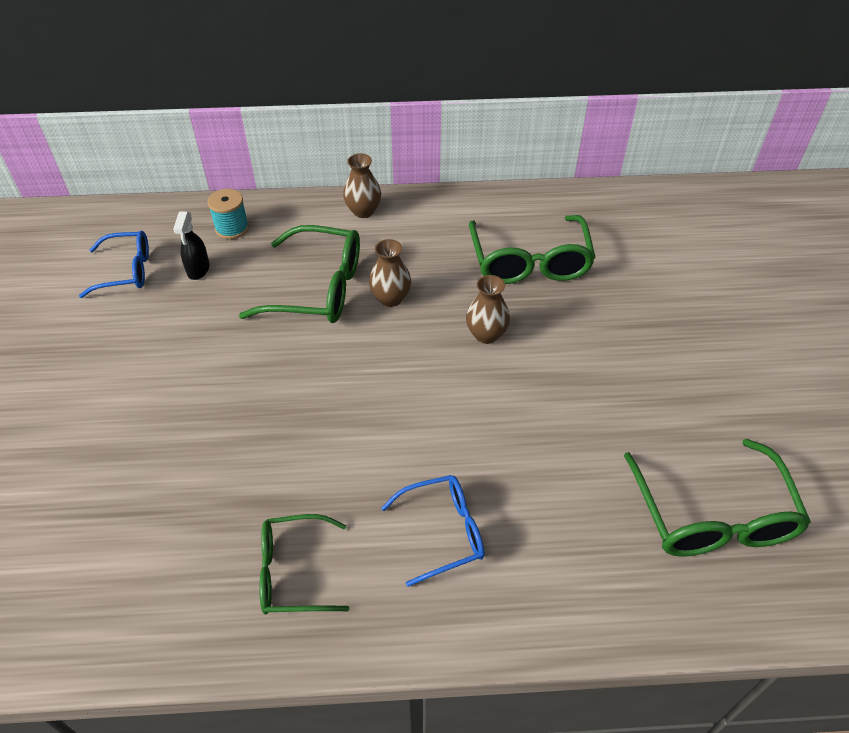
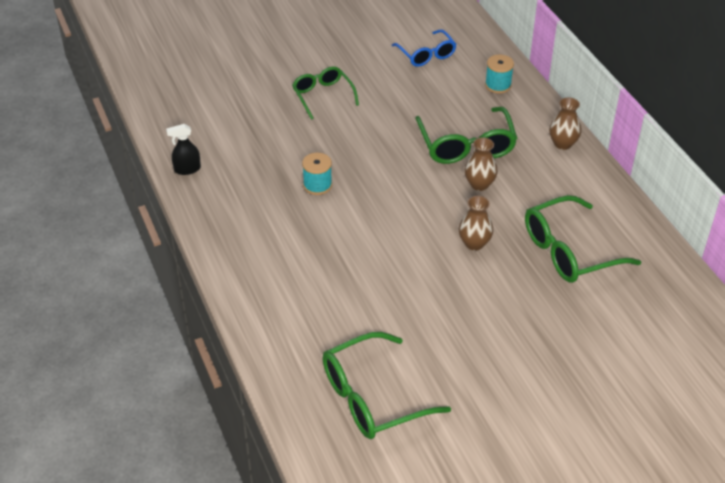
camera: 70 degrees right, 5 degrees down
black spray bottle [173,211,210,280] -> black spray bottle moved to [166,124,201,175]
green glasses [259,514,349,614] -> green glasses moved to [292,66,359,120]
blue glasses [381,475,485,587] -> none
none -> turquoise spool [302,153,332,195]

